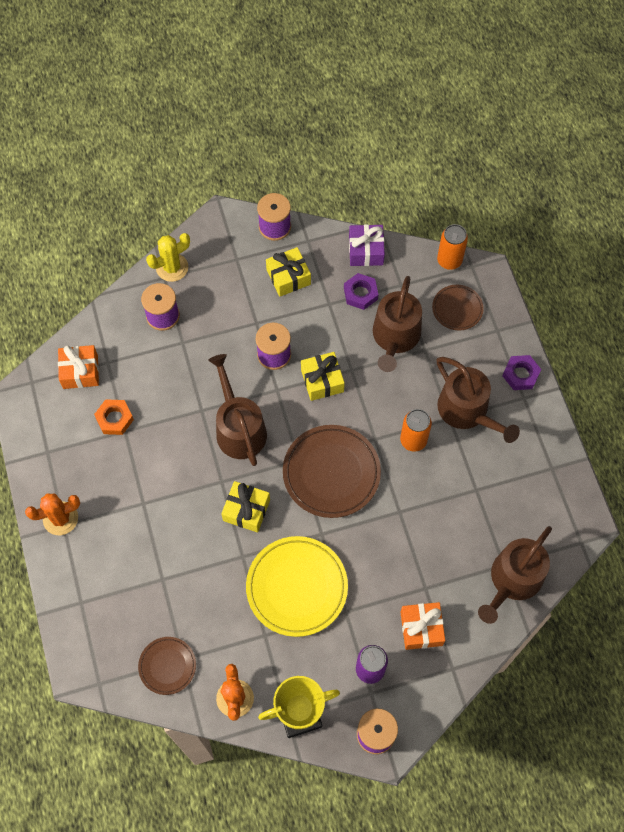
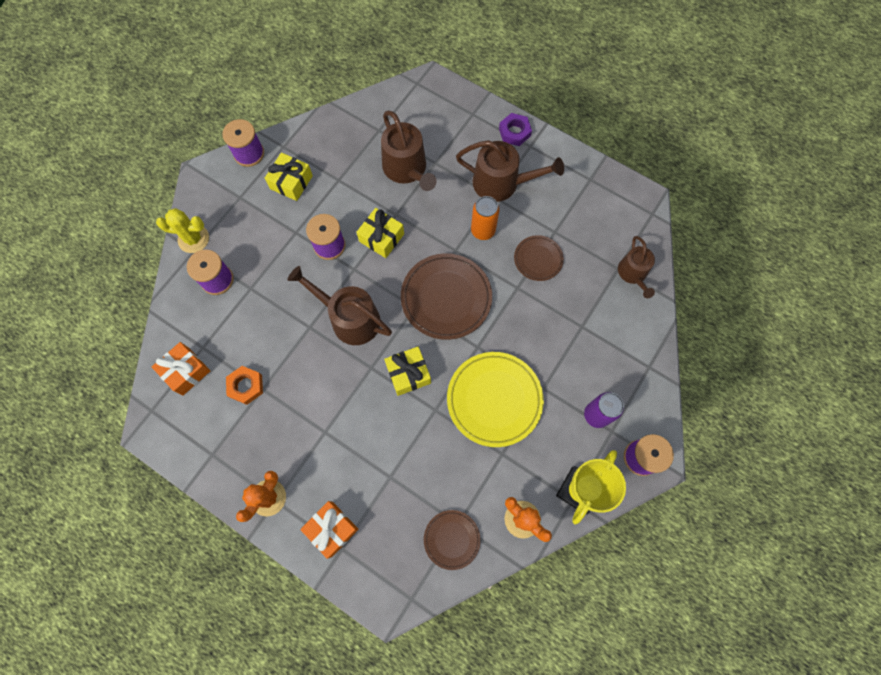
camera: 40 degrees left, 5 degrees up
yellow cactus [146,233,190,282] -> yellow cactus turned 75 degrees clockwise [156,208,209,253]
purple nut [344,273,378,310] -> none
purple gift [349,224,385,266] -> none
orange gift [400,602,445,650] -> orange gift moved to [300,501,358,559]
brown plate [432,285,484,330] -> brown plate moved to [514,235,564,281]
orange can [437,224,468,270] -> none
brown watering can [478,526,552,624] -> brown watering can [618,236,655,298], size x0.63

